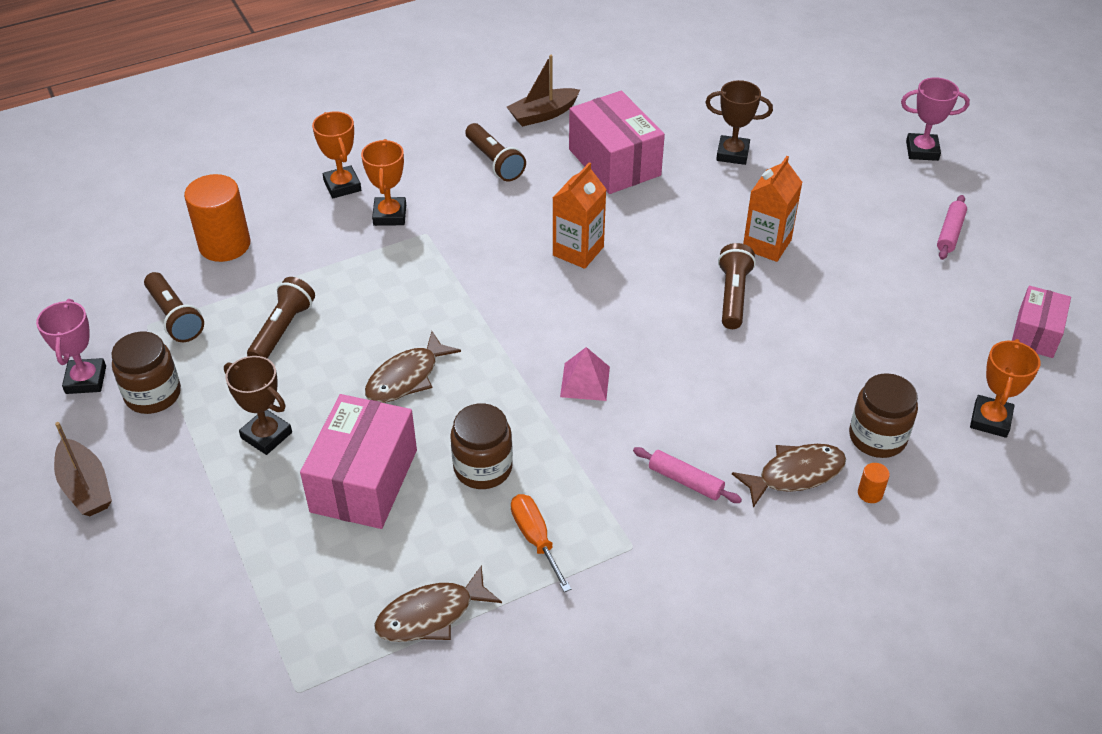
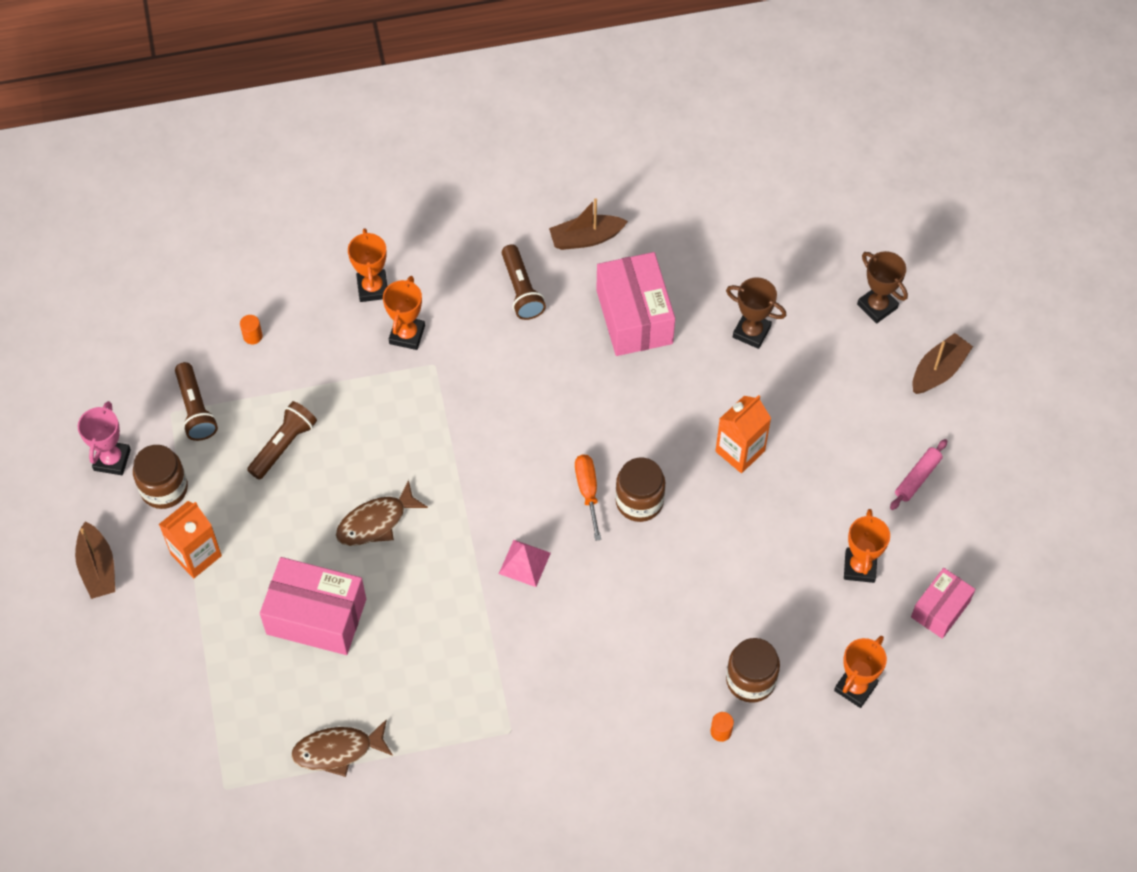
camera: 15 degrees right, 15 degrees up
orange cylinder [184,174,250,262] -> orange cylinder [240,315,263,344], size x0.41
brown trophy [224,356,292,455] -> brown trophy moved to [857,251,908,324]
pink box [300,394,417,529] -> pink box turned 75 degrees clockwise [260,557,366,655]
brown jar [450,403,513,489] -> brown jar moved to [615,458,665,522]
orange screwdriver [511,494,571,592] -> orange screwdriver moved to [575,454,601,541]
orange carton [553,162,607,269] -> orange carton moved to [159,501,222,578]
pink rolling pin [633,447,742,503] -> none
brown flashlight [718,243,756,329] -> none
brown fish [732,444,846,508] -> none
pink trophy [901,77,970,161] -> brown boat [912,333,973,394]
none -> orange trophy [844,509,890,583]

